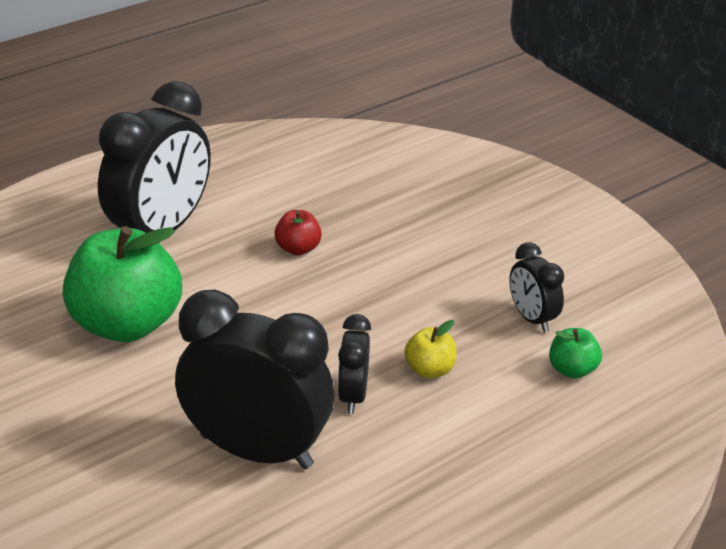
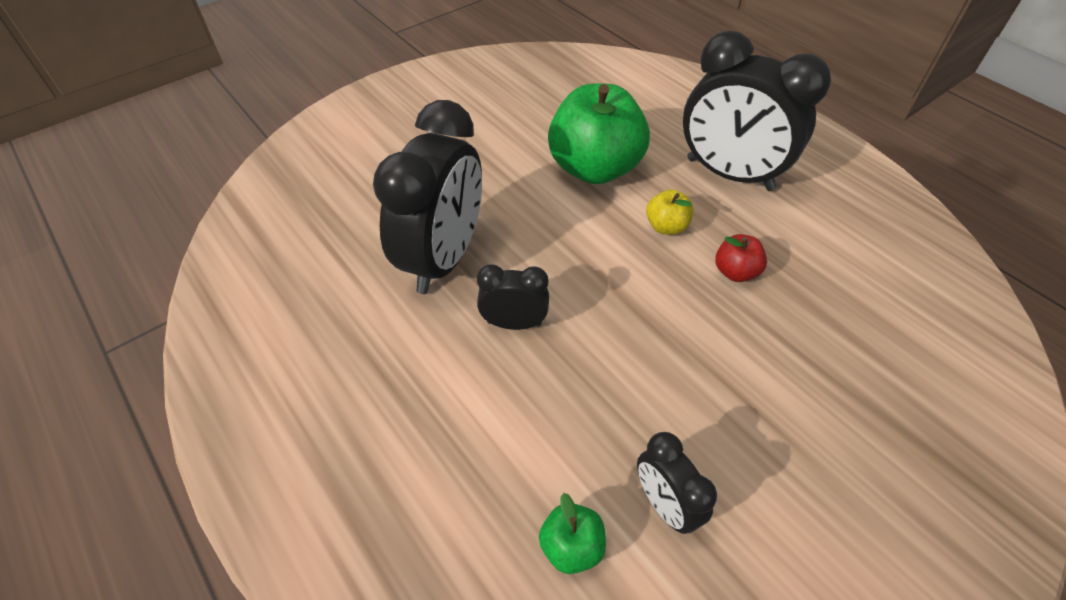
camera: 90 degrees right, 15 degrees up
yellow apple [404,320,456,378] -> yellow apple moved to [646,190,694,235]
black clock [509,242,564,332] -> black clock turned 90 degrees counterclockwise [637,432,717,534]

